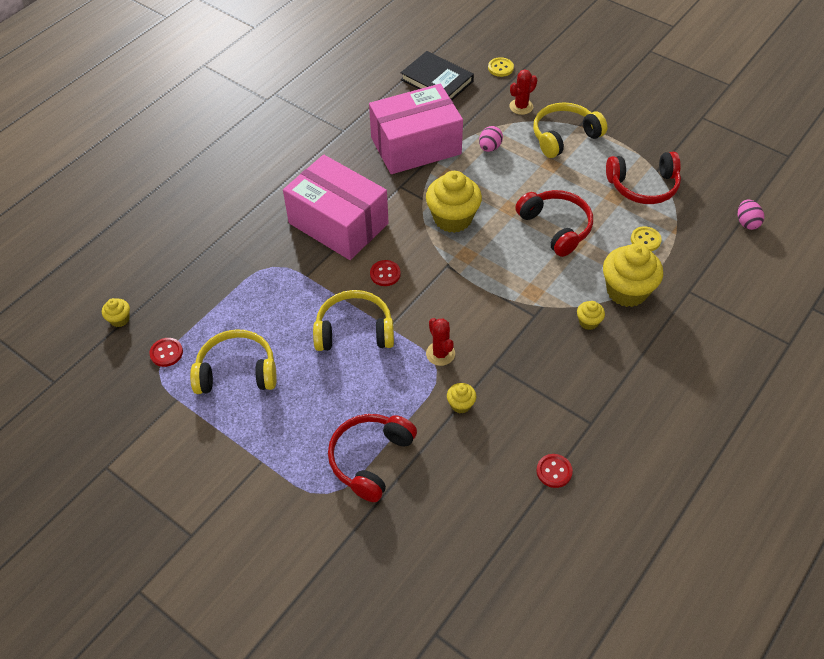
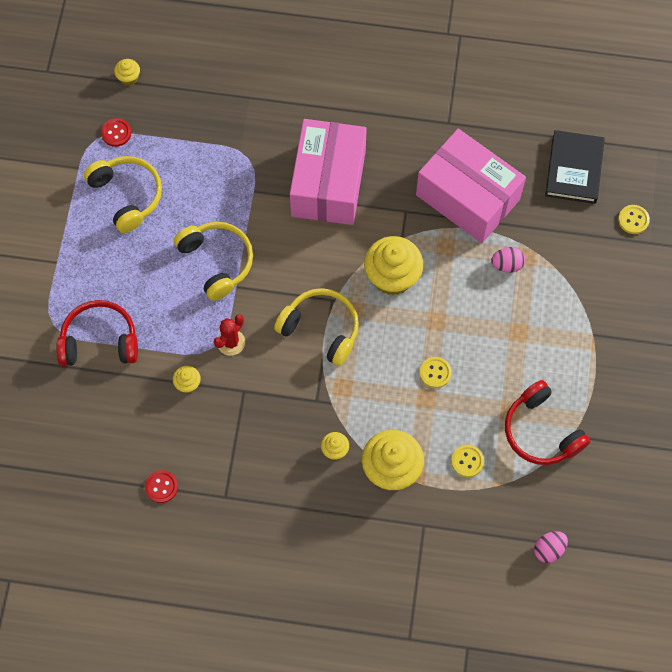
camera: 60 degrees right, 15 degrees up
red button [370,260,401,286] -> none
red cactus [509,69,537,115] -> none
red headphones [515,190,593,257] -> yellow button [420,357,452,388]
yellow headphones [533,102,607,158] -> yellow headphones moved to [274,288,359,366]

